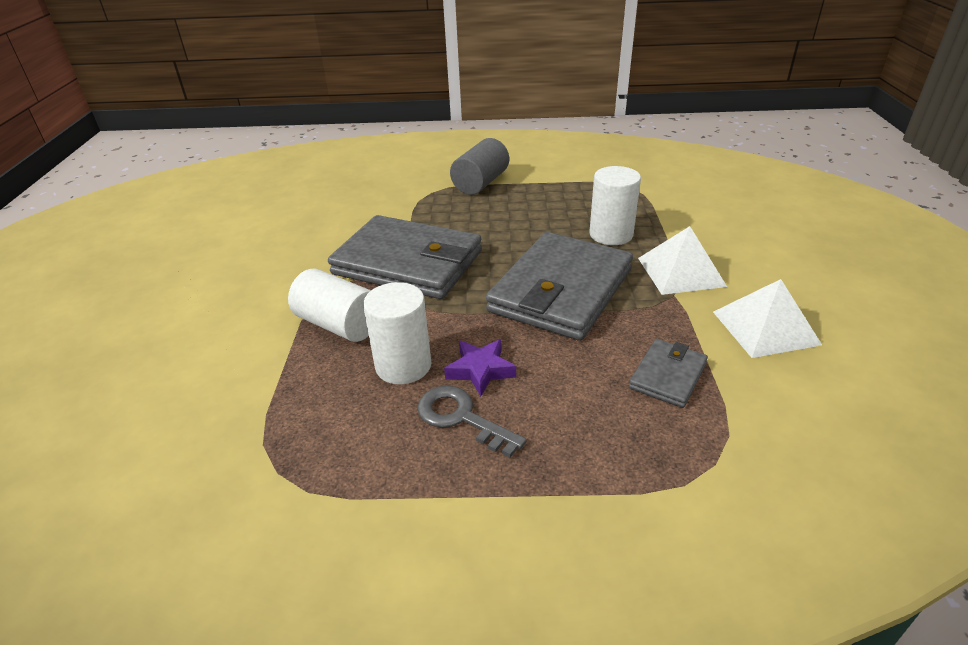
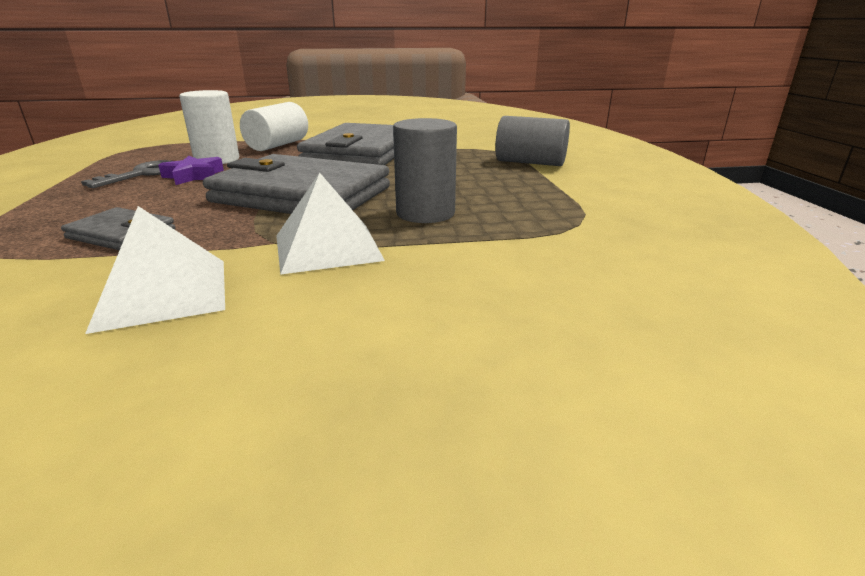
camera: 80 degrees right, 10 degrees down
white cylinder [589,166,641,245] -> grey cylinder [393,118,457,223]

